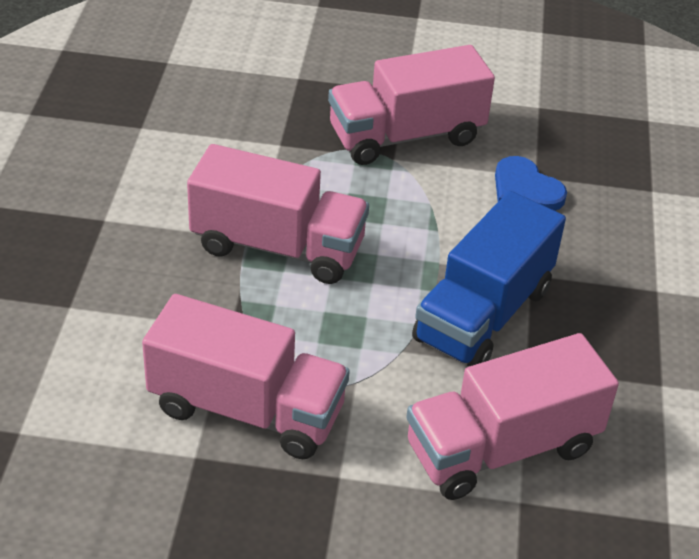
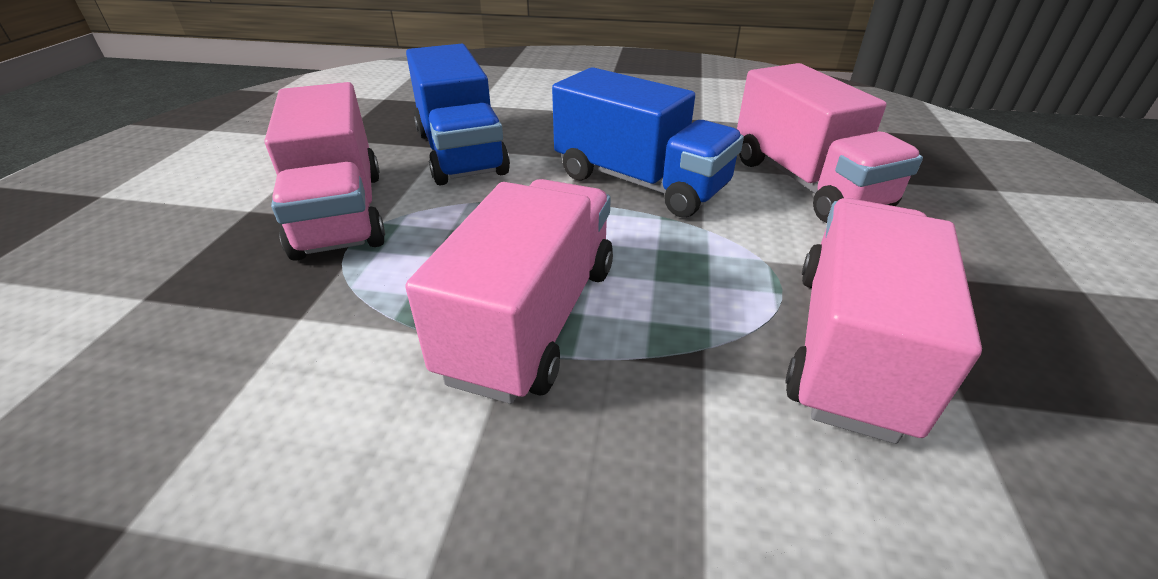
camera: 85 degrees left, 5 degrees down
blue heart [495,156,567,211] -> blue truck [406,44,510,186]

